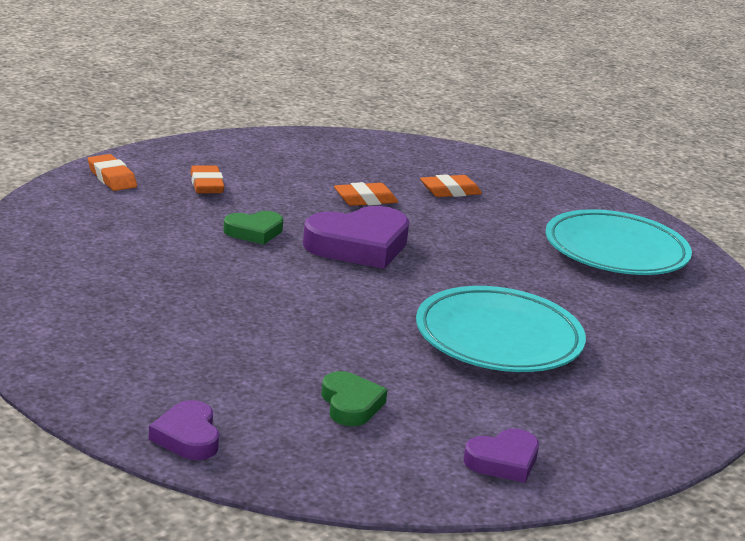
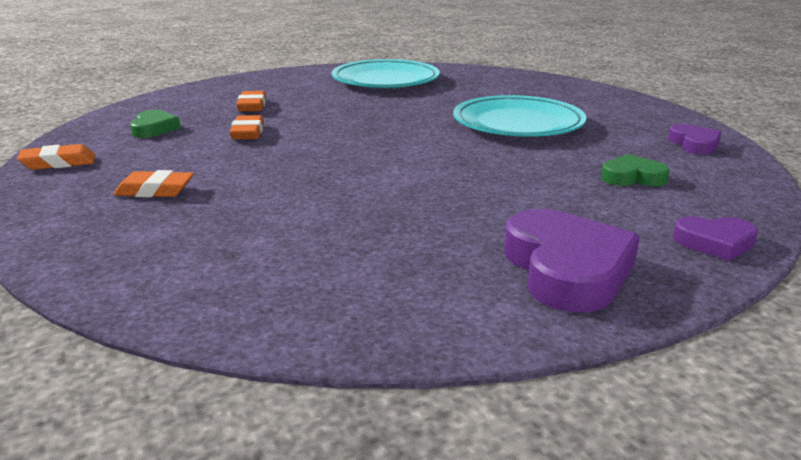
camera: 70 degrees left, 0 degrees up
orange eraser [88,154,137,191] -> orange eraser moved to [17,144,95,170]
green heart [223,211,283,245] -> green heart moved to [130,110,180,138]
purple heart [303,206,409,269] -> purple heart moved to [504,209,640,312]

